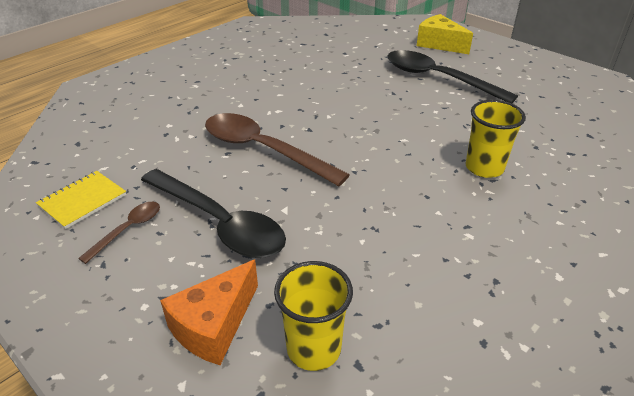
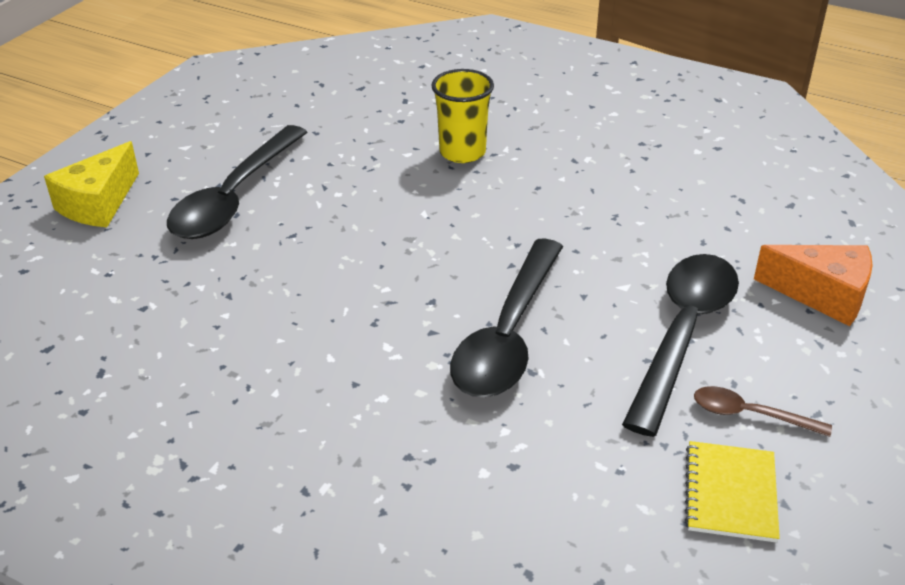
camera: 105 degrees left, 0 degrees up
yellow notebook [36,171,126,229] -> yellow notebook turned 75 degrees clockwise [685,441,780,543]
brown spoon [205,113,350,186] -> black spoon [450,239,563,397]
yellow cup [274,261,353,371] -> none

